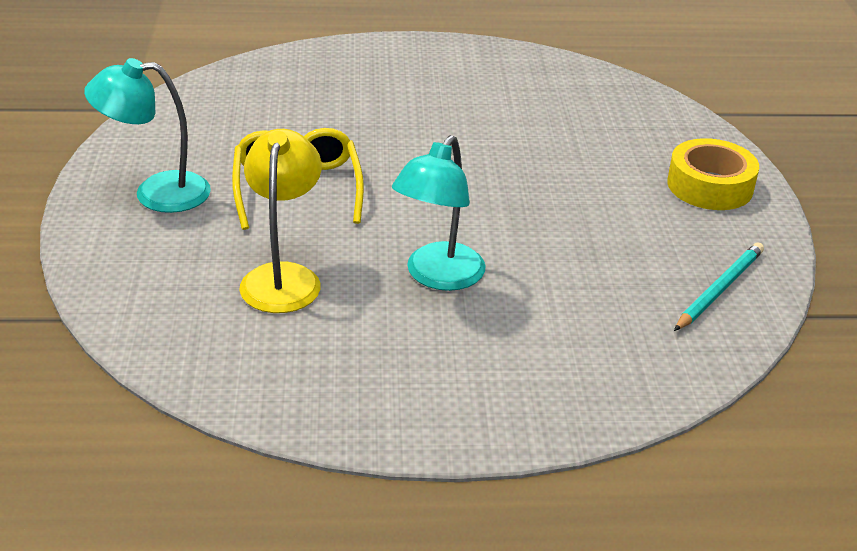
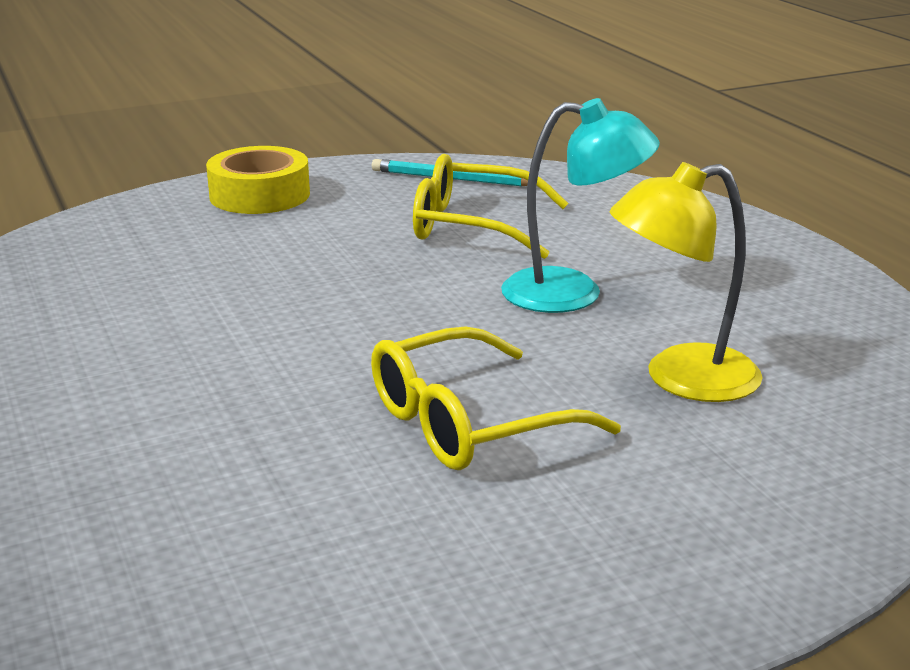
camera: 110 degrees left, 10 degrees down
turquoise lamp [84,58,211,213] -> none
none -> yellow glasses [413,154,569,259]

